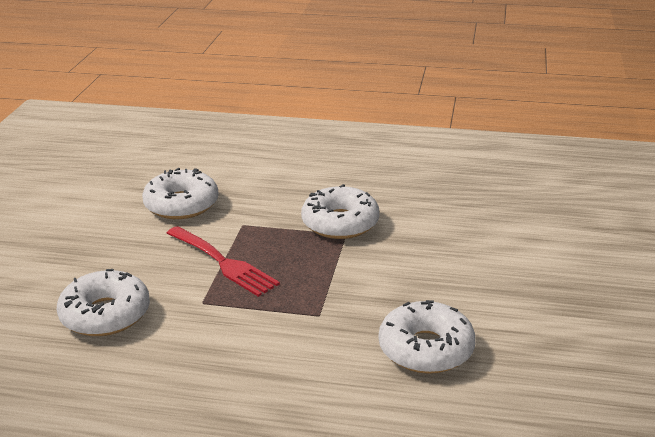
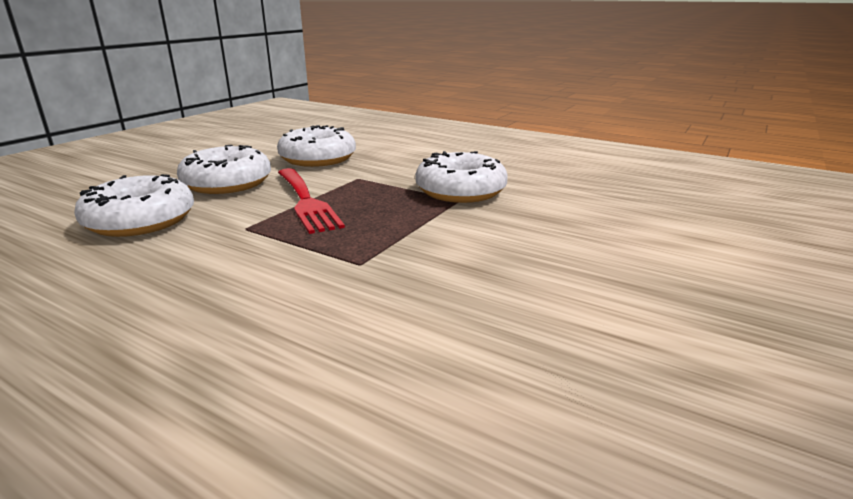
camera: 20 degrees right, 5 degrees down
white donut [379,300,476,374] -> white donut moved to [177,145,271,194]

